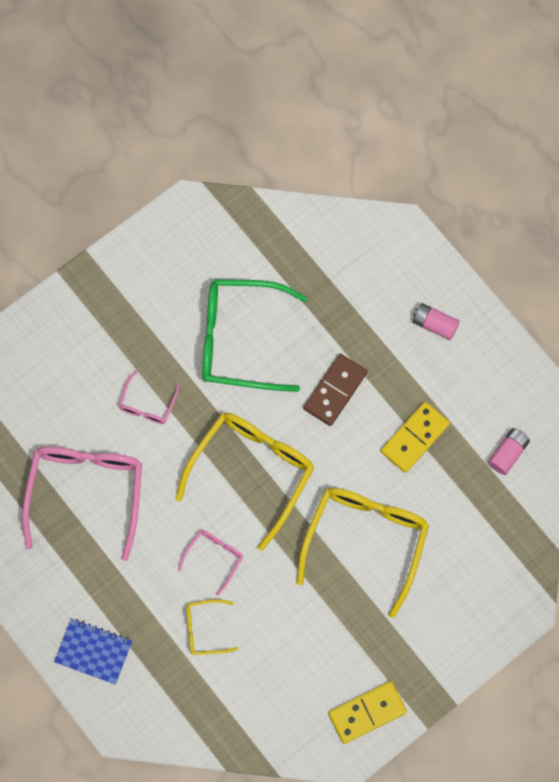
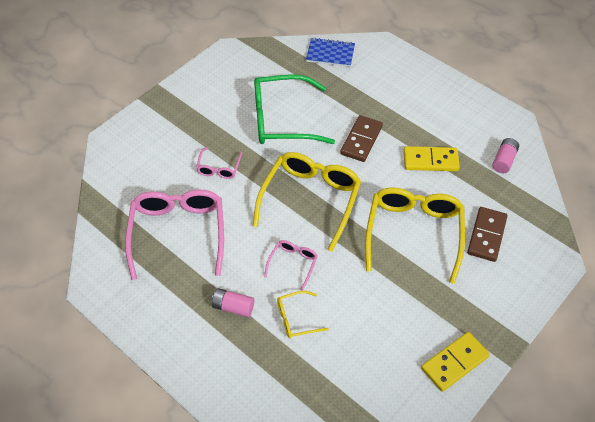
camera: 10 degrees left, 20 degrees down
blue notebook [54,619,132,685] -> blue notebook moved to [306,38,355,67]
yellow domino [381,402,450,473] -> yellow domino turned 60 degrees clockwise [404,146,460,171]
pink battery [413,303,460,340] -> pink battery moved to [211,288,254,317]
none -> brown domino [467,207,507,262]

